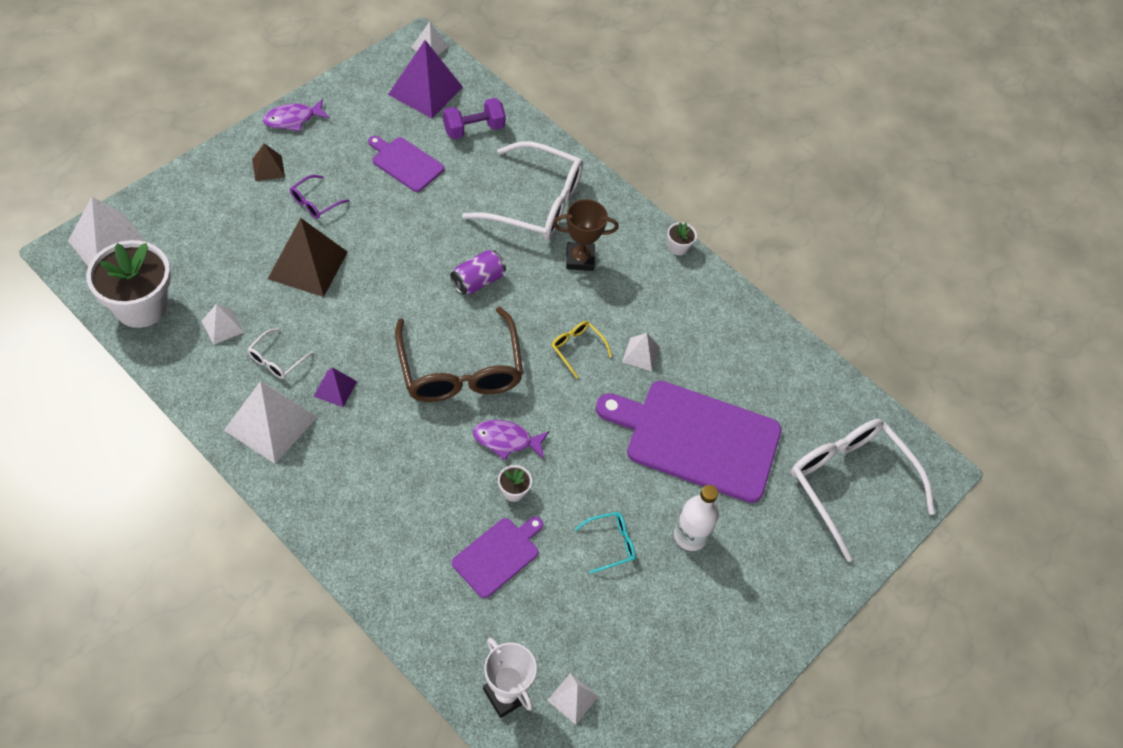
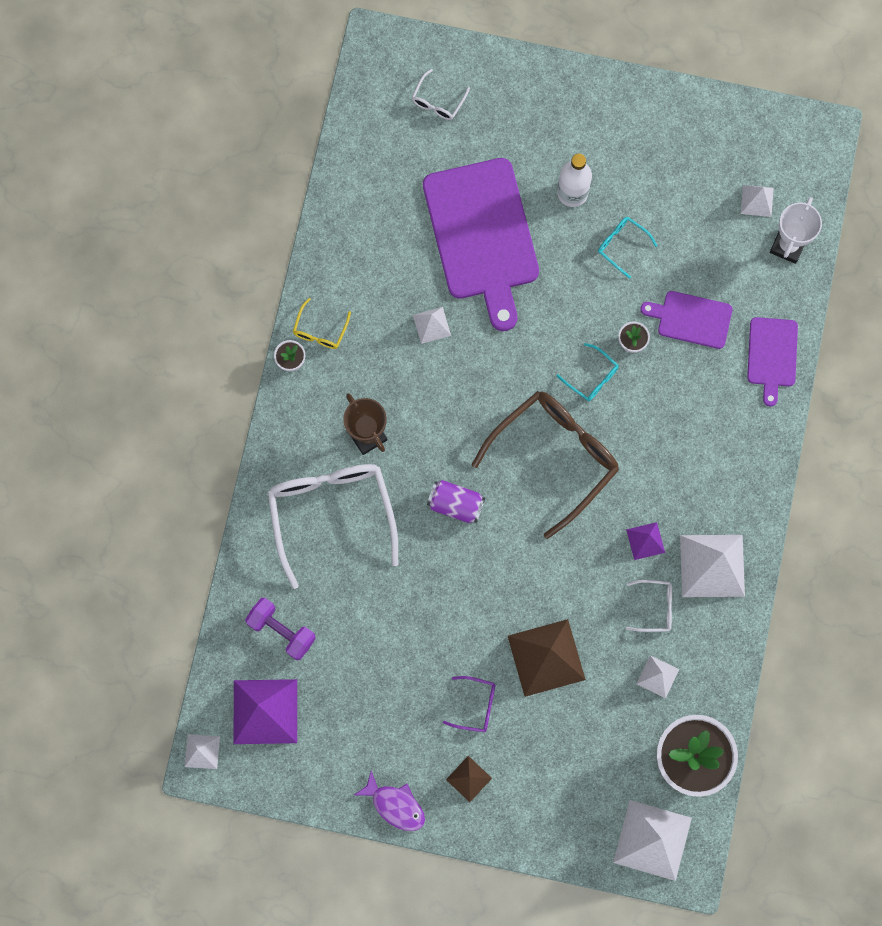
camera: 115 degrees left, 20 degrees up
purple cutting board [368,136,444,192] -> purple cutting board moved to [747,317,798,406]
purple fish [473,420,549,460] -> turquoise glasses [556,343,619,401]
yellow glasses [551,321,612,379] -> yellow glasses moved to [293,298,351,349]
white glasses [791,419,935,562] -> white glasses [412,69,470,120], size x0.43

